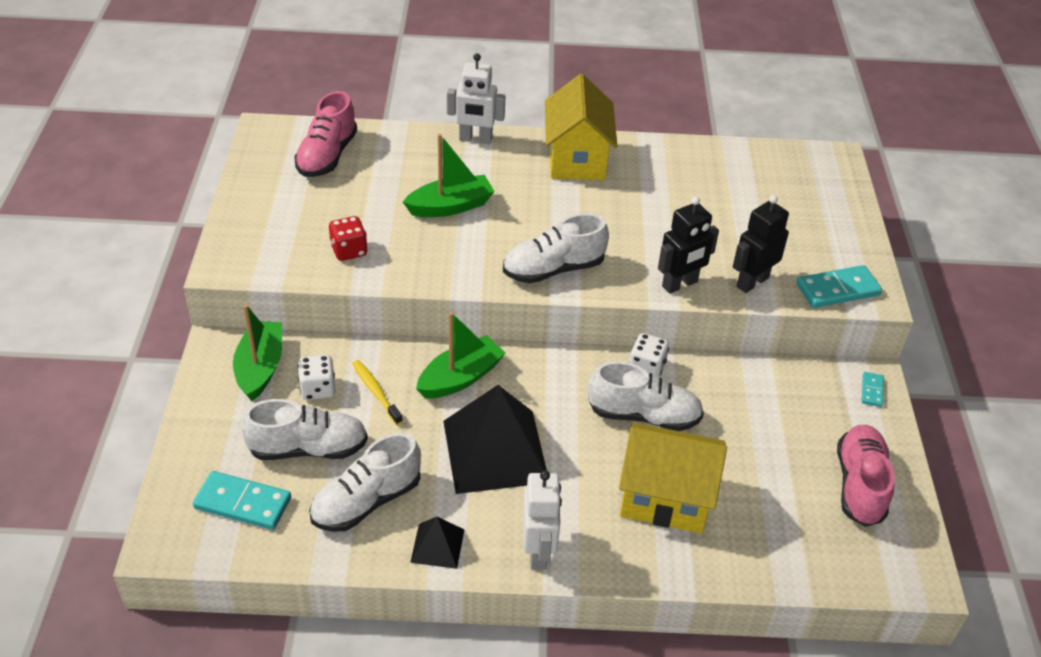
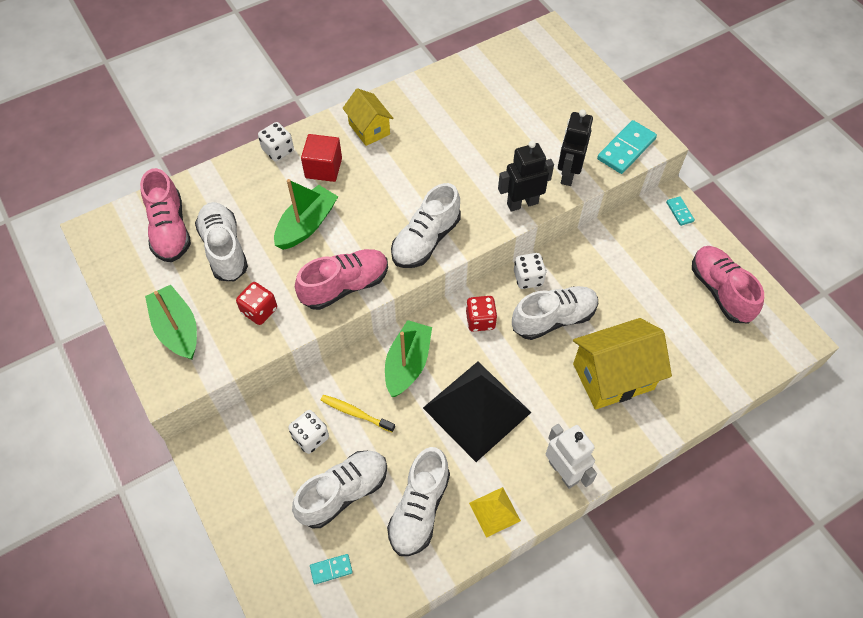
camera: 30 degrees left, 15 degrees up
turquoise domino [193,471,291,530] -> turquoise domino [310,554,353,584], size x0.52
green boat [233,304,282,401] -> green boat moved to [145,285,197,360]
black pyramid [410,517,464,569] -> yellow pyramid [469,487,521,538]
white robot [447,53,505,144] -> white dice [258,122,294,161]
yellow house [545,74,618,180] -> yellow house [343,88,394,146], size x0.60
black robot [658,196,719,294] -> black robot turned 135 degrees counterclockwise [498,141,554,211]
none -> white shoe [195,202,248,281]
none -> pink shoe [295,249,388,310]
none -> red cube [301,134,342,182]
none -> red dice [466,296,497,332]

